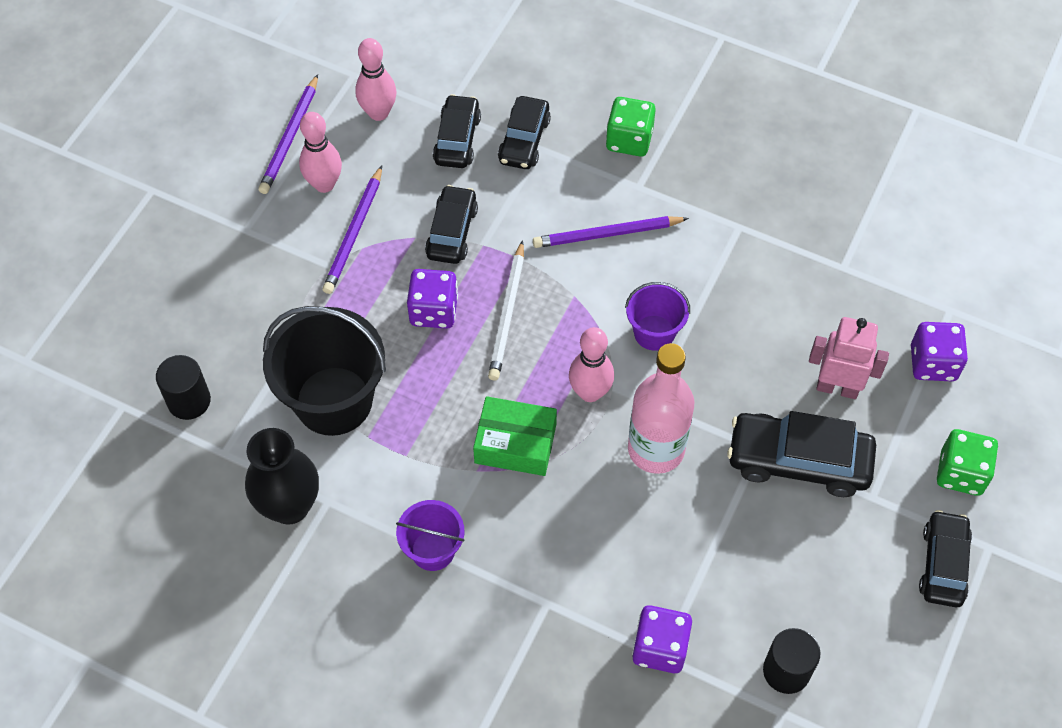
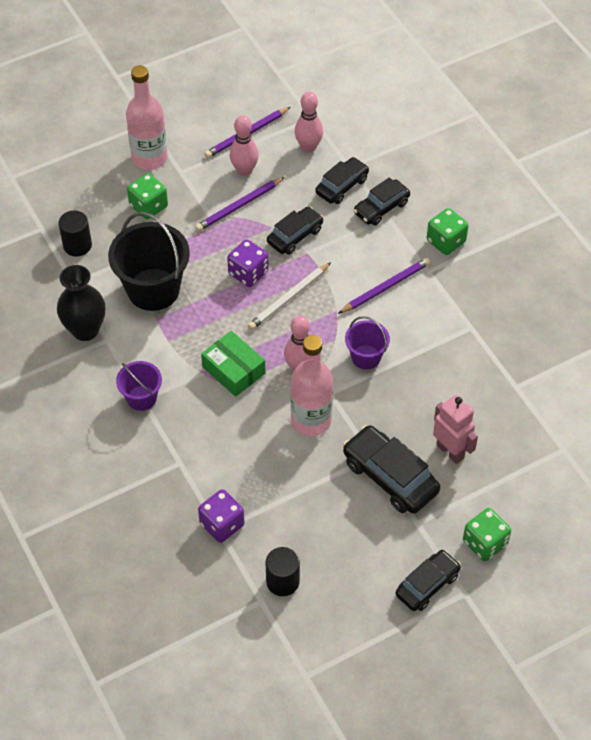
camera: 35 degrees right, 5 degrees down
purple pencil [533,216,689,248] -> purple pencil turned 120 degrees clockwise [338,258,430,314]
purple dice [911,322,968,381] -> none
none -> pink bottle [126,65,168,170]
none -> green dice [127,173,168,220]

